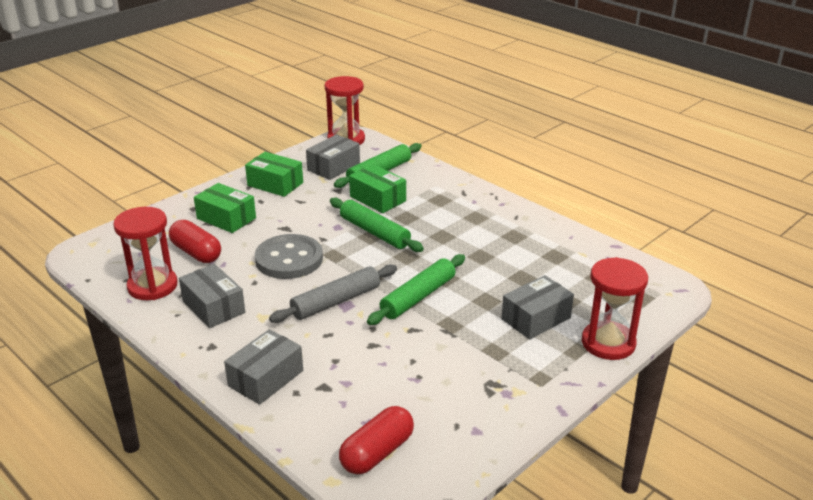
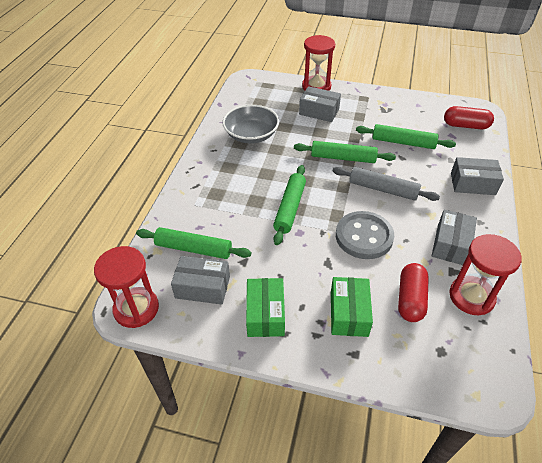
camera: 120 degrees left, 15 degrees up
green box [349,164,406,213] -> none
none -> grey bowl [223,105,279,143]
none -> green rolling pin [356,124,456,149]

